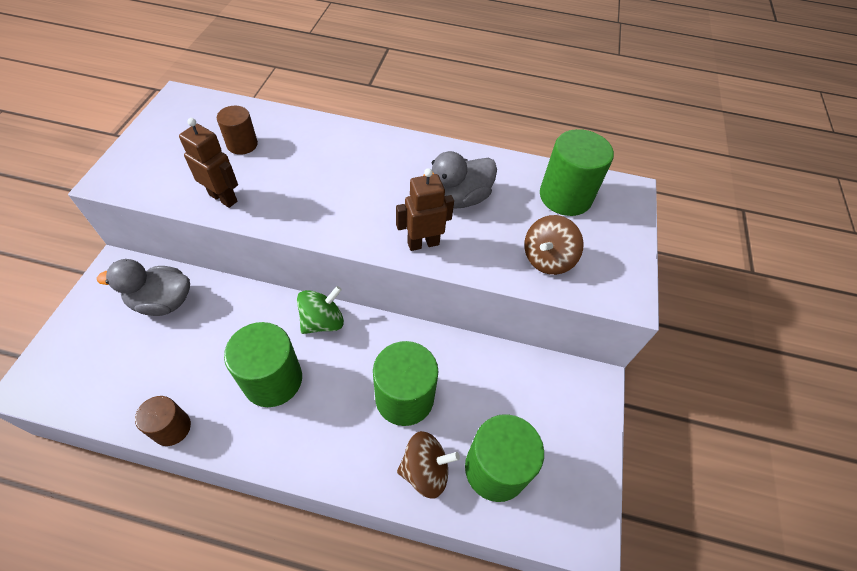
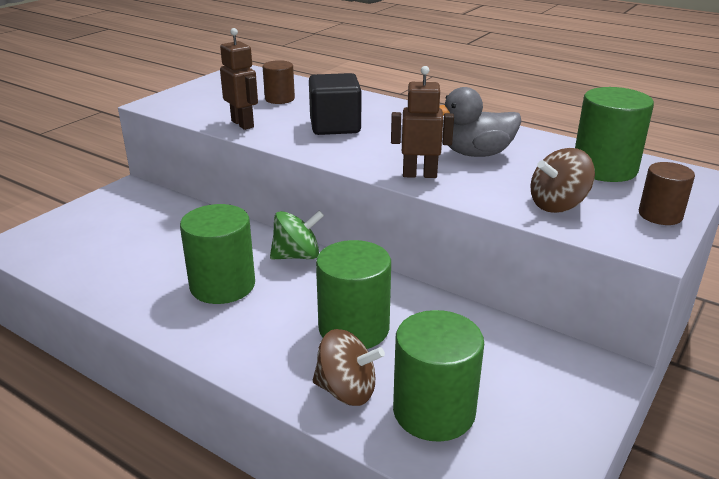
camera: 25 degrees right, 25 degrees down
grey duck [97,259,190,316] -> none
brown cylinder [135,396,191,446] -> brown cylinder moved to [639,162,695,225]
none -> black cube [309,73,361,135]

